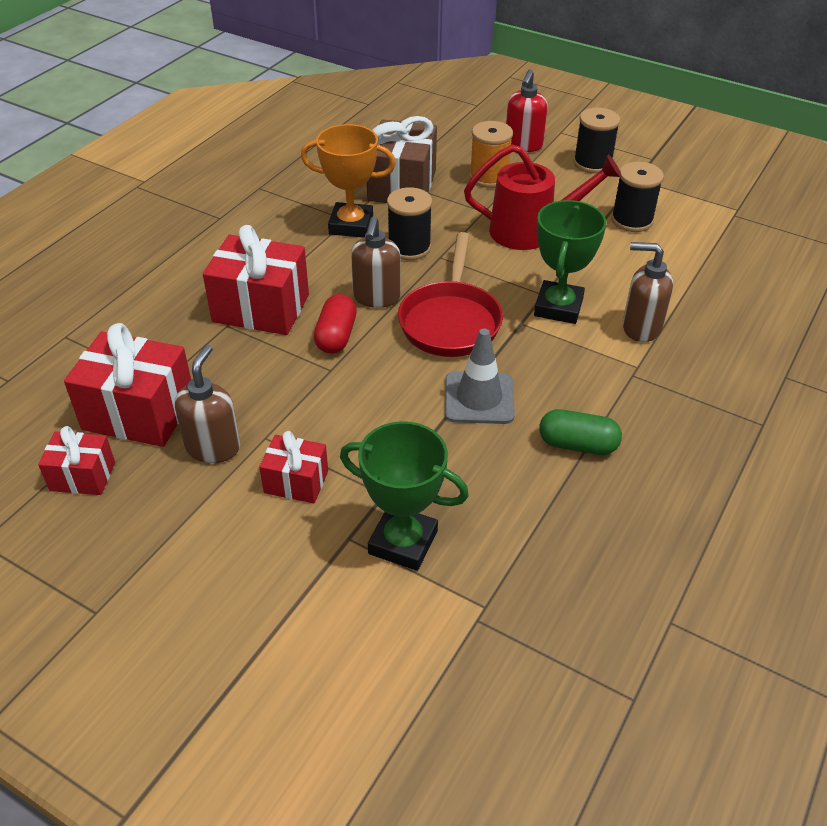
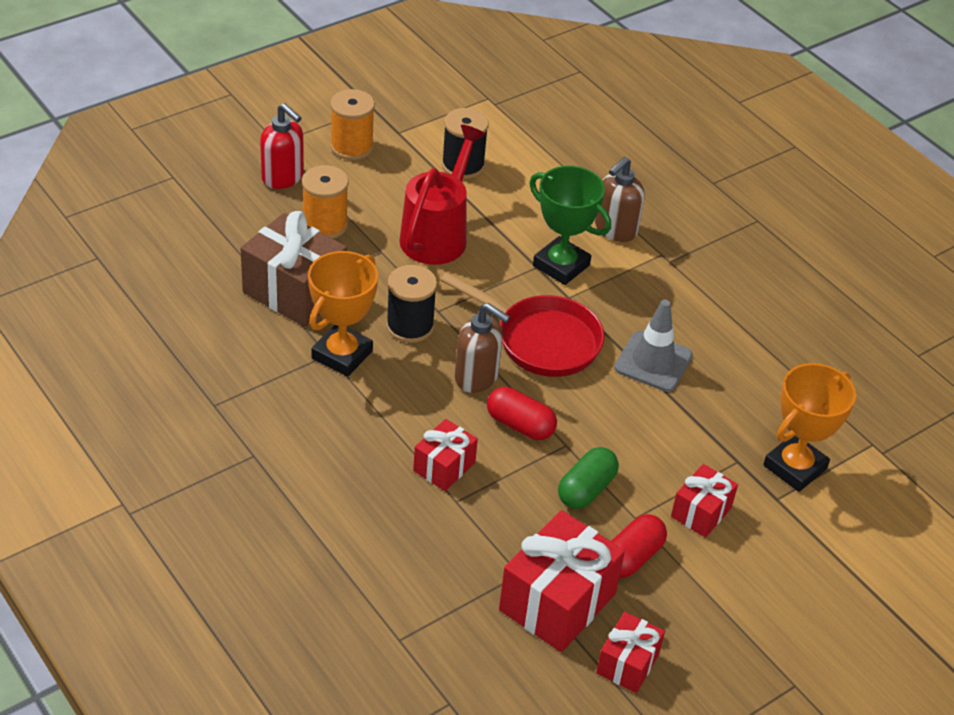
camera: 70 degrees left, 0 degrees up
brown soap dispenser [175,344,240,463] -> red capsule [611,514,667,578]
red gift [203,225,309,335] -> red gift [413,419,478,491], size x0.56
green trophy [340,421,469,571] -> orange trophy [763,363,856,492]
green capsule [539,409,622,455] -> green capsule moved to [558,447,619,509]
black spool [574,108,620,173] -> orange spool [330,89,375,160]

